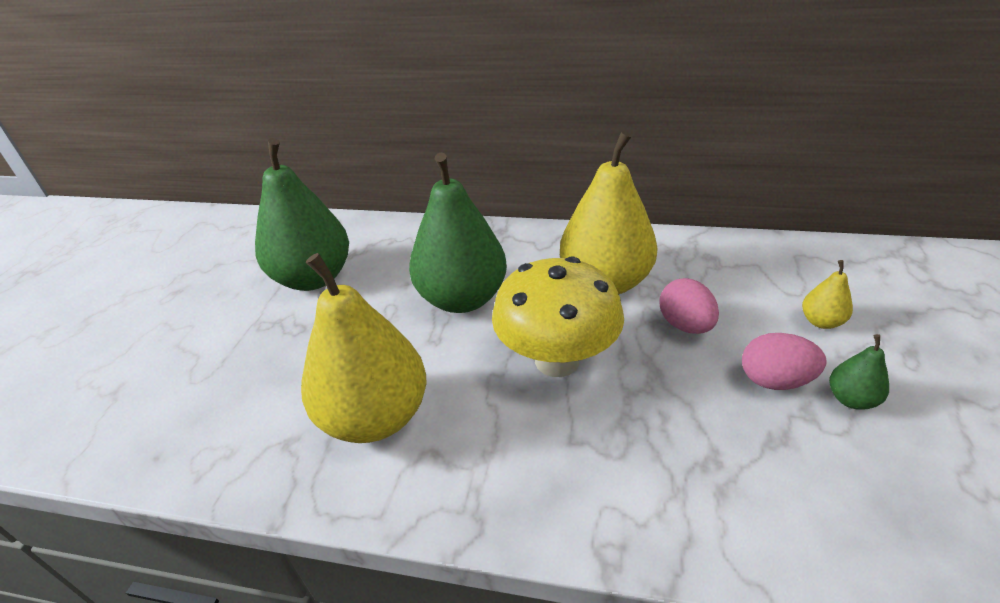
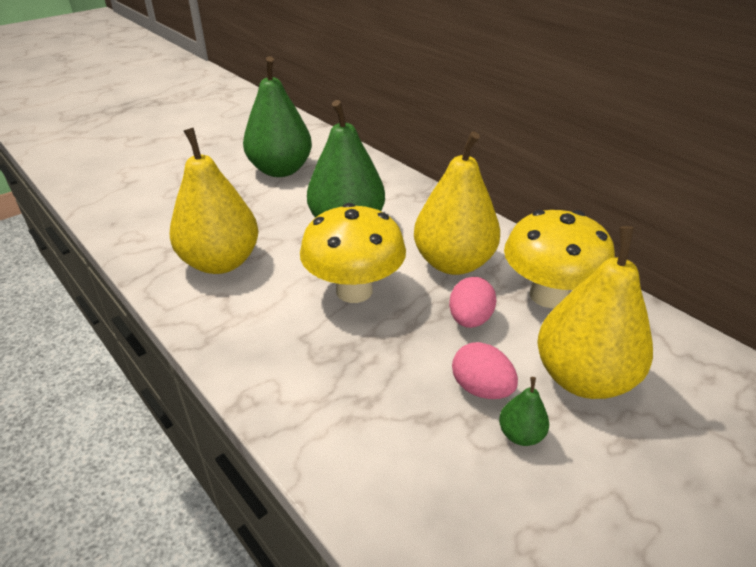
camera: 35 degrees right, 0 degrees up
yellow pear [802,260,853,329] -> yellow pear [537,226,653,399], size x2.39
none -> yellow mushroom [504,210,615,308]

